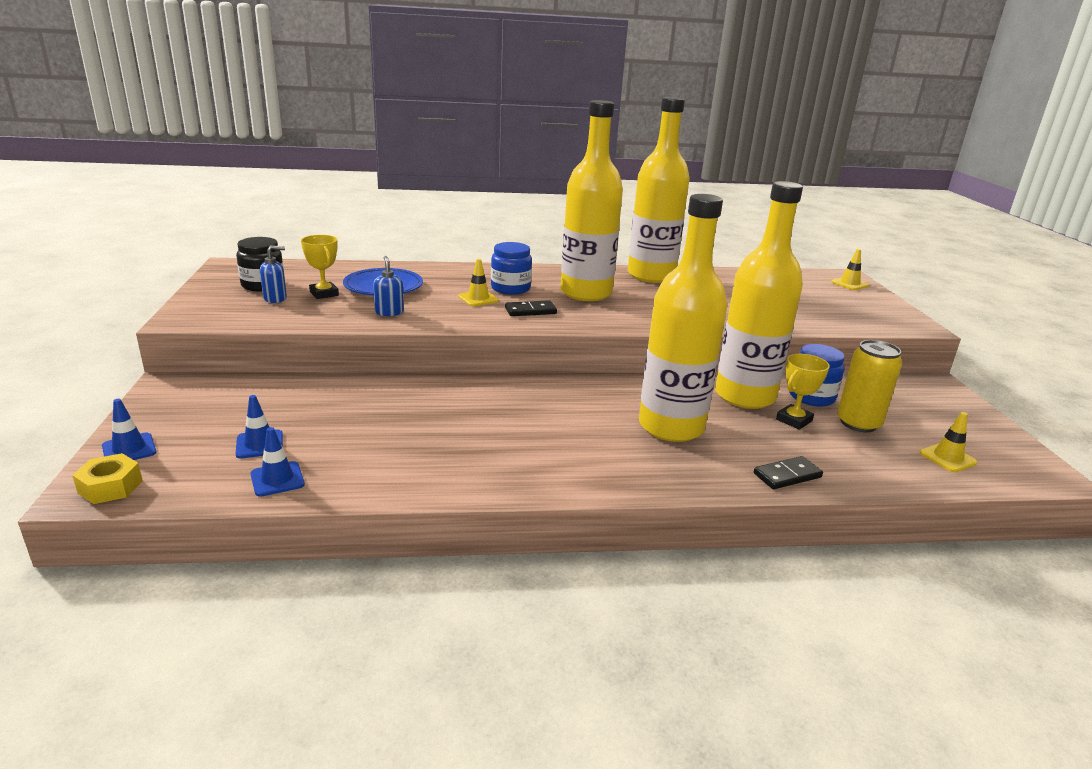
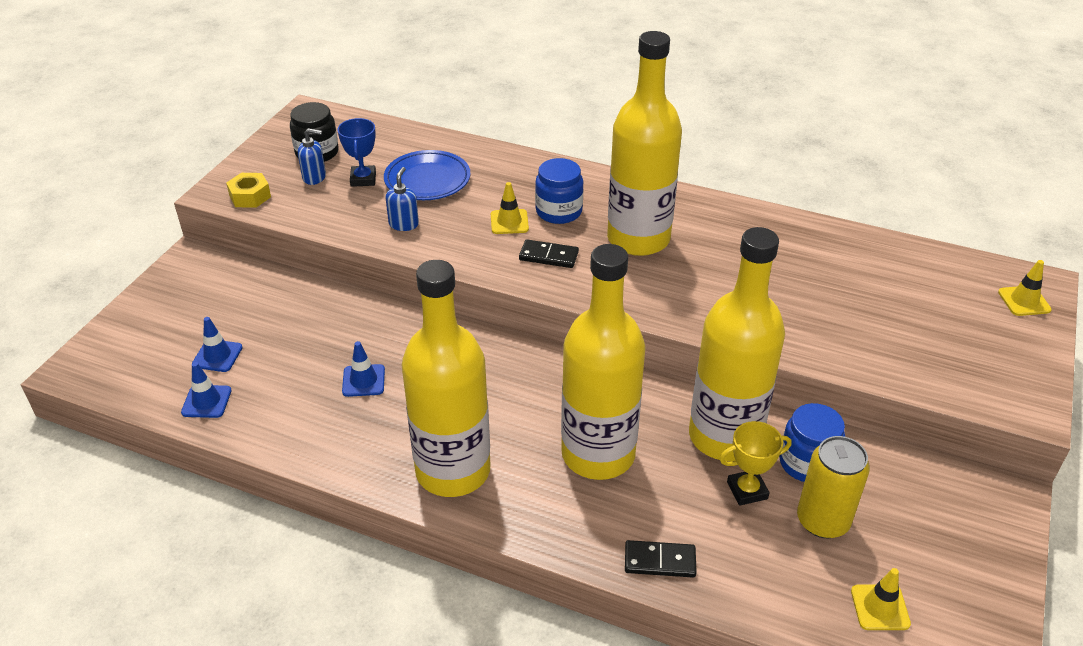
camera: 30 degrees right, 15 degrees up
yellow nut [72,453,143,504] -> yellow nut moved to [226,173,271,208]
blue traffic cone [102,399,157,460] -> blue traffic cone moved to [342,341,385,397]
yellow trophy [301,235,339,299] -> blue trophy [337,118,376,187]
yellow bottle [628,97,690,283] -> yellow bottle moved to [402,260,491,497]

